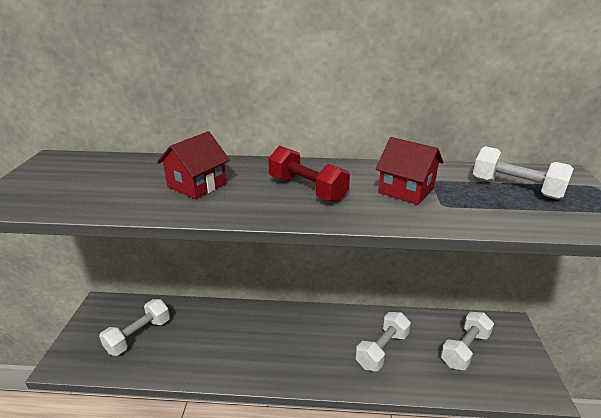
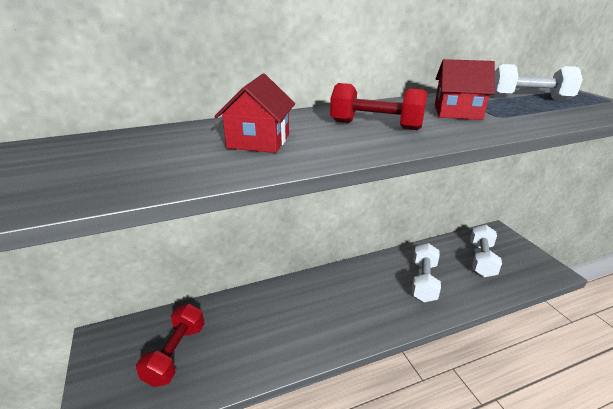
camera: 25 degrees left, 0 degrees up
white dumbbell [99,299,170,356] -> red dumbbell [136,304,205,387]

